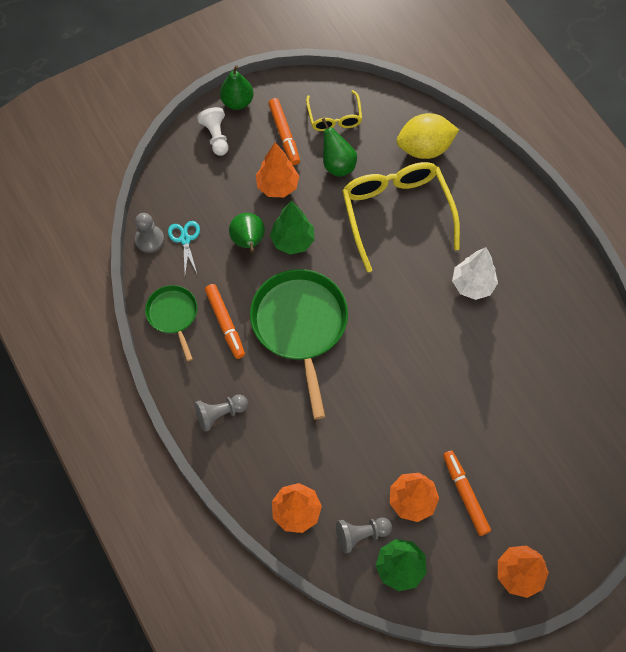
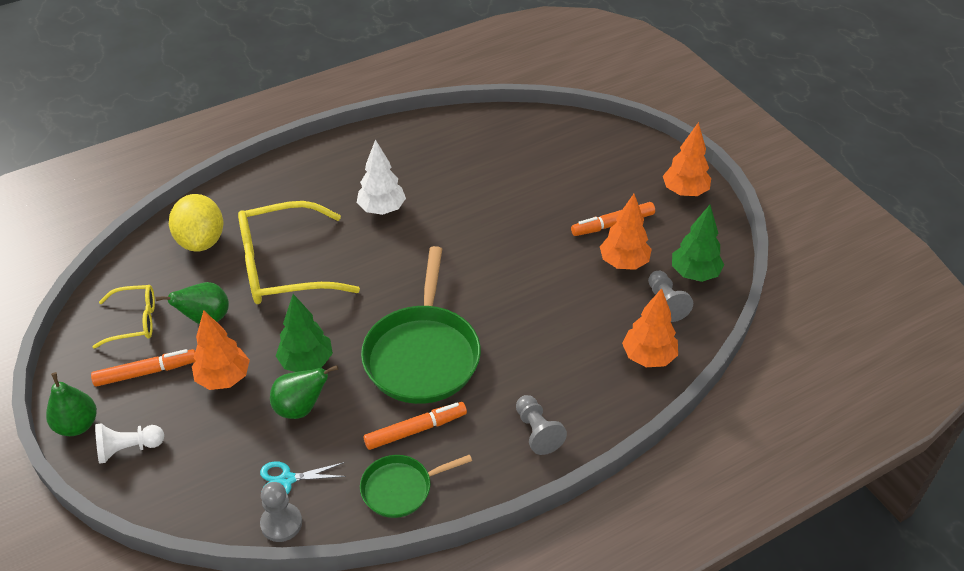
camera: 90 degrees left, 20 degrees down
green pan [250,269,348,419] -> green pan turned 75 degrees counterclockwise [361,246,481,404]

